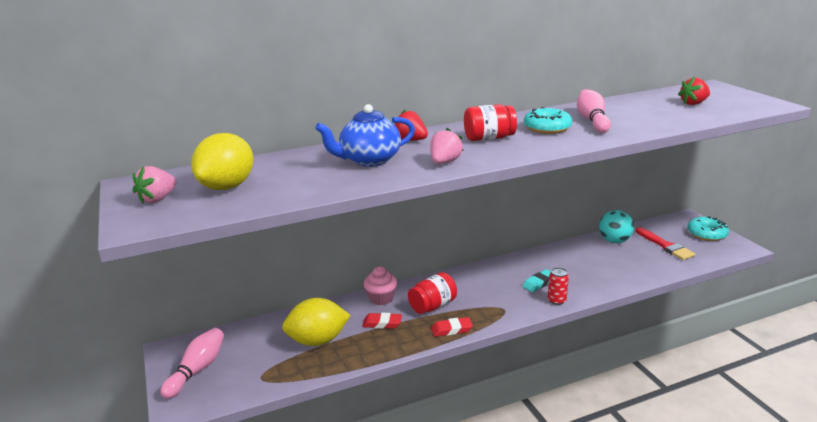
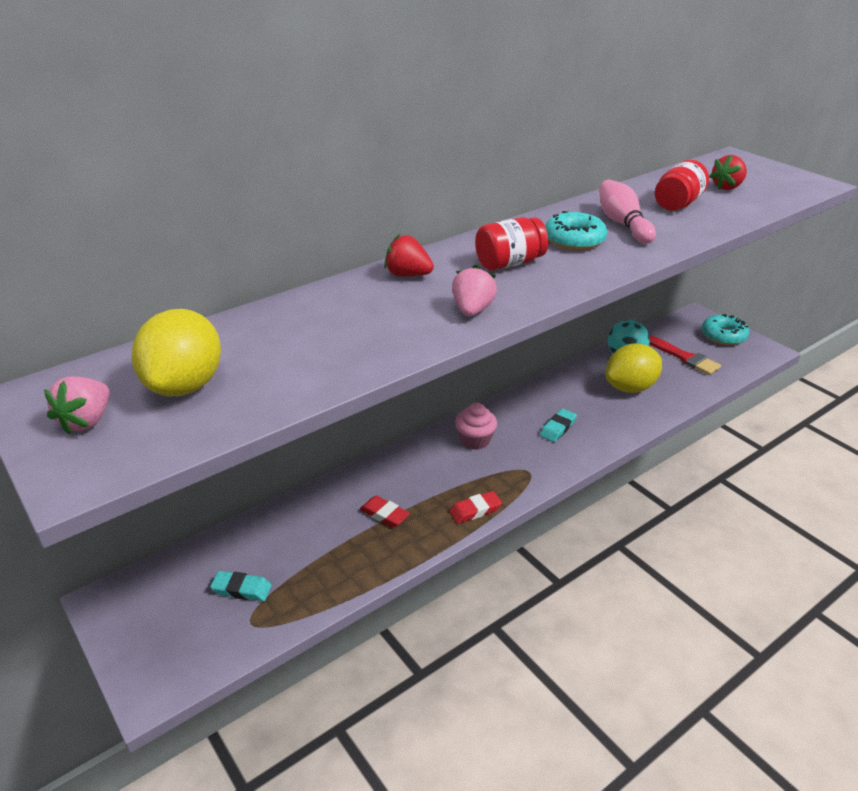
camera: 15 degrees left, 10 degrees up
pink bowling pin [160,328,224,399] -> none
yellow lemon [282,298,351,346] -> yellow lemon moved to [606,343,662,393]
blue teapot [315,104,415,167] -> none
red eraser [362,313,402,329] -> red eraser turned 45 degrees clockwise [360,495,410,528]
pink cupcake [364,266,397,305] -> pink cupcake moved to [455,403,497,450]
red jar [408,272,457,314] -> red jar moved to [655,160,709,211]
red can [548,267,569,305] -> none
none -> turquoise eraser [210,571,272,601]

